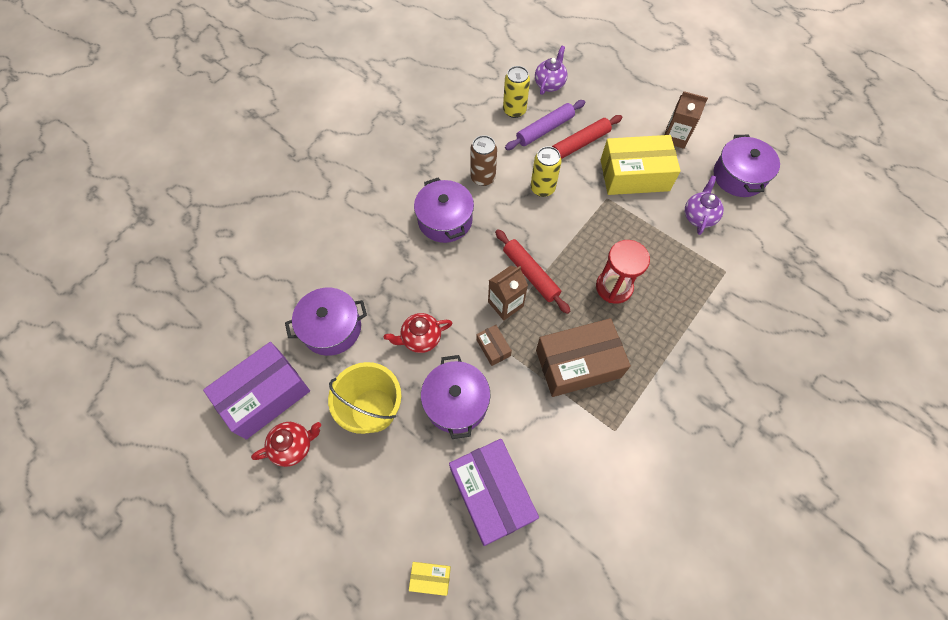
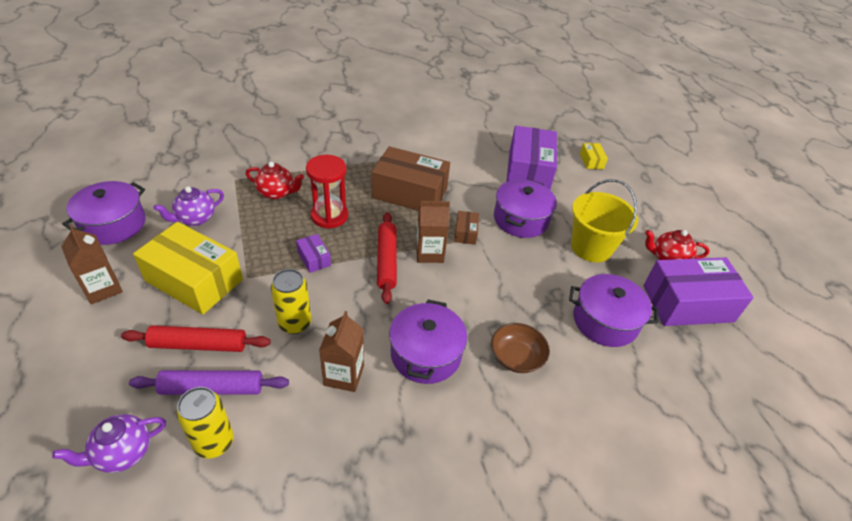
camera: 150 degrees left, 20 degrees down
red teapot [384,313,452,353] -> red teapot moved to [246,162,304,199]
yellow box [409,562,451,596] -> yellow box turned 45 degrees clockwise [580,143,608,169]
brown can [470,135,497,186] -> brown carton [319,311,364,392]
none -> purple box [296,234,331,273]
none -> brown bowl [491,323,550,373]

